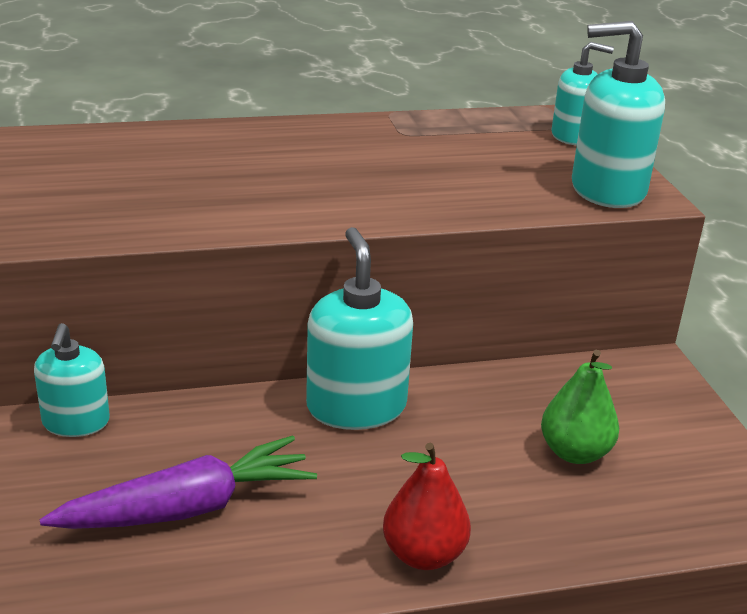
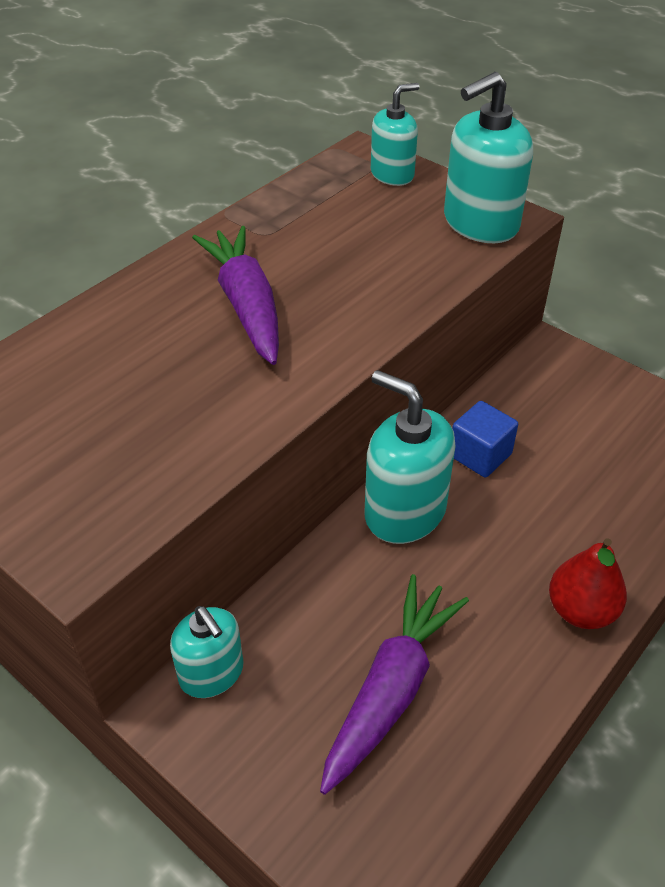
camera: 35 degrees left, 15 degrees up
green pear [541,350,619,464] -> none
none -> purple carrot [192,226,279,365]
none -> blue cube [452,401,518,478]

